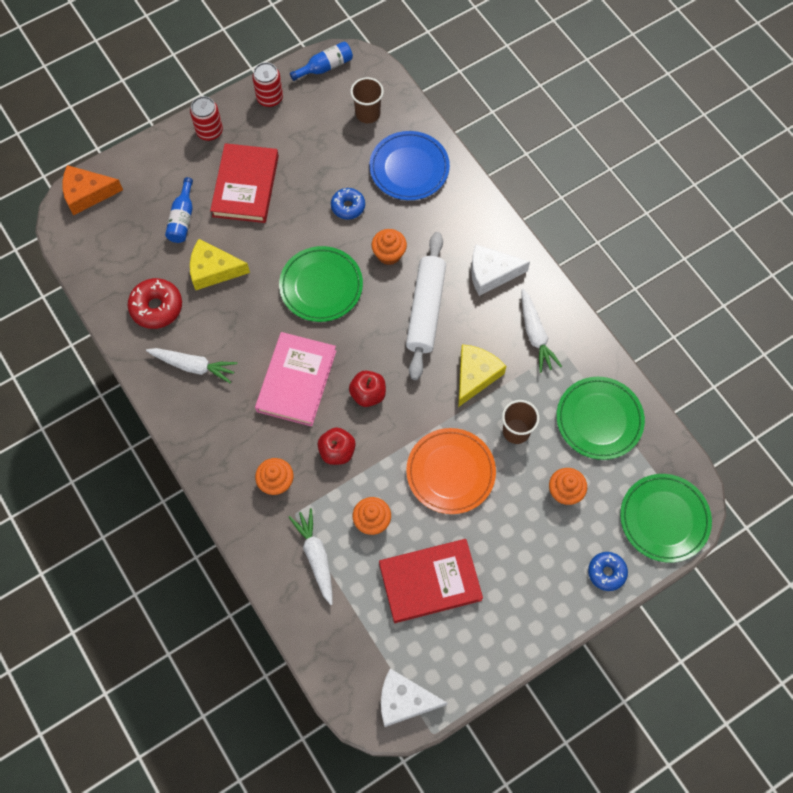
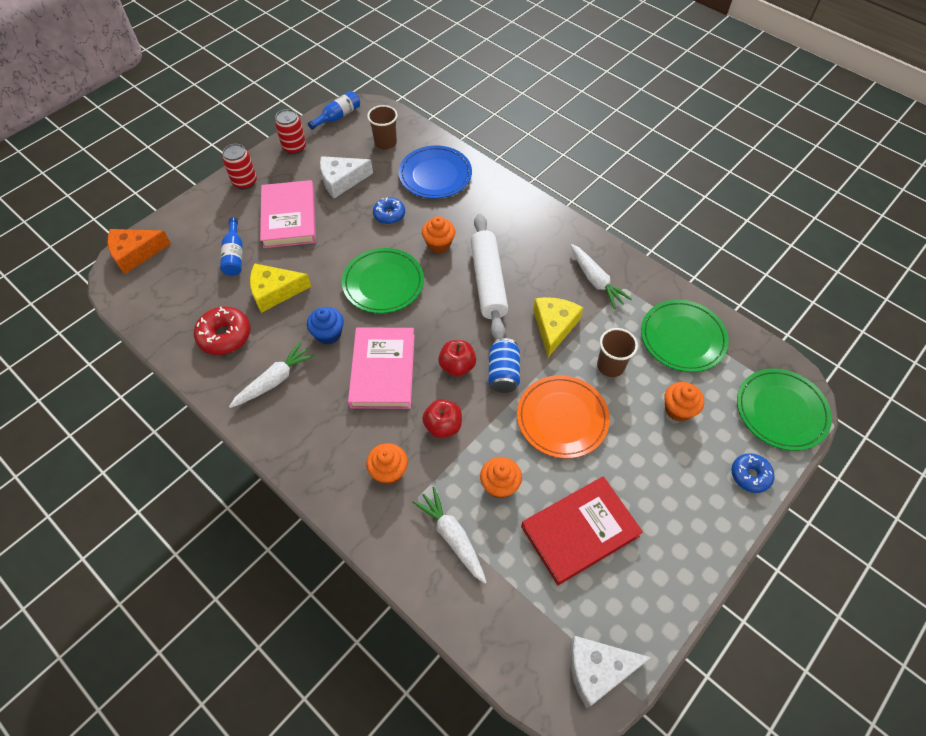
camera: 15 degrees left, 10 degrees down
white carrot [146,348,237,383] -> white carrot turned 45 degrees counterclockwise [229,342,315,408]
red book [210,143,279,223] -> pink book [260,180,316,248]
white cheese [471,244,530,296] -> white cheese moved to [320,156,373,198]
none -> blue cupcake [307,307,344,344]
none -> blue can [488,338,520,393]

